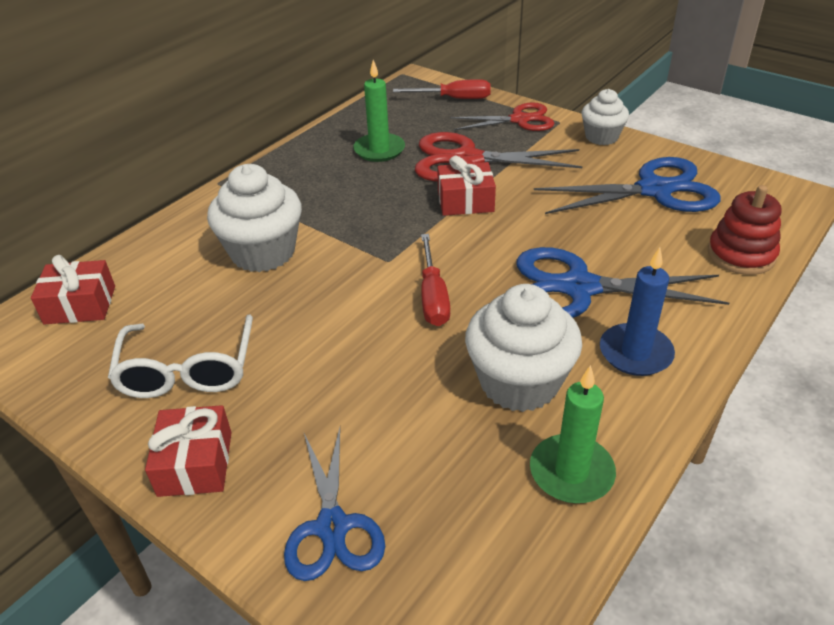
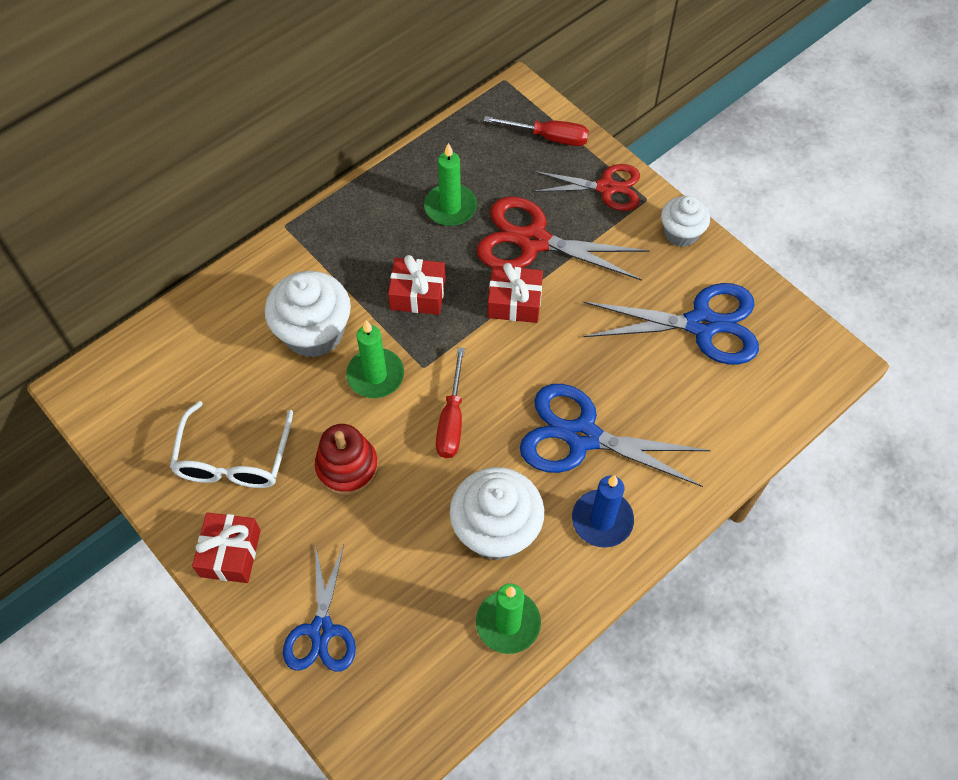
camera: 10 degrees right, 20 degrees up
red gift [31,255,115,324] -> red gift moved to [388,255,446,315]
red stacking toy [708,185,782,275] -> red stacking toy moved to [315,424,378,495]
none -> green candle [346,320,404,398]

